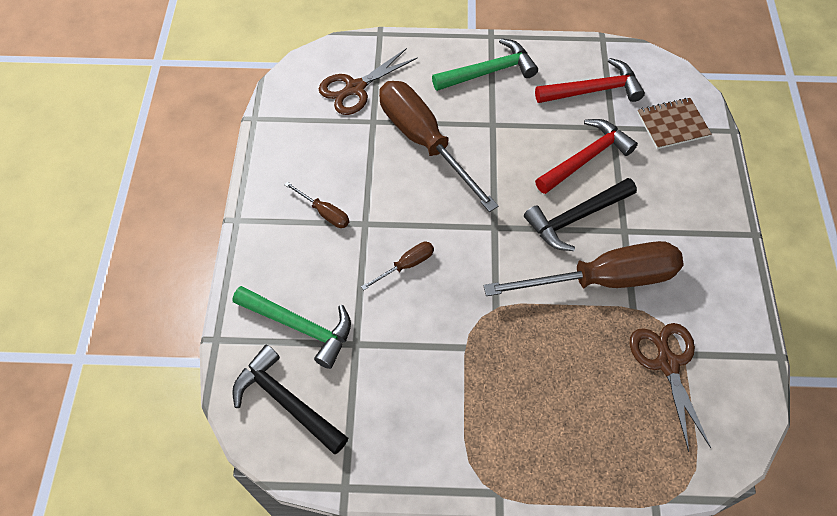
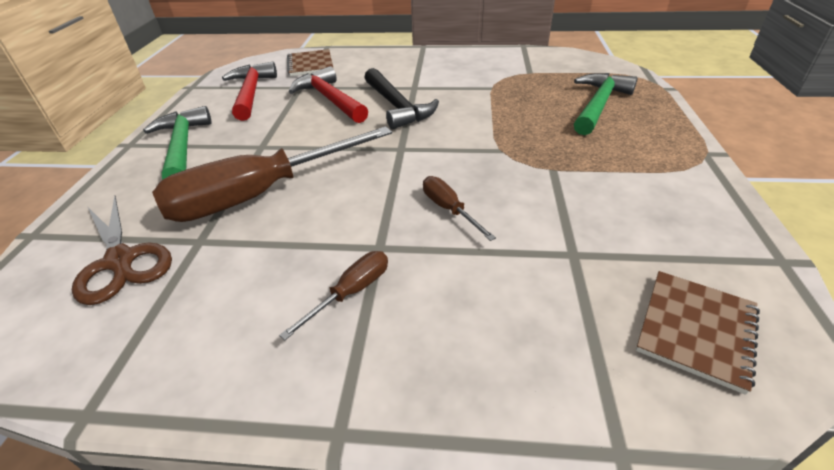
camera: 85 degrees left, 20 degrees down
green hammer [232,286,351,369] -> green hammer moved to [574,73,638,135]
black hammer [232,345,348,454] -> brown notebook [636,271,760,395]
brown screwdriver [484,241,684,296] -> none
brown scissors [630,323,711,452] -> none

